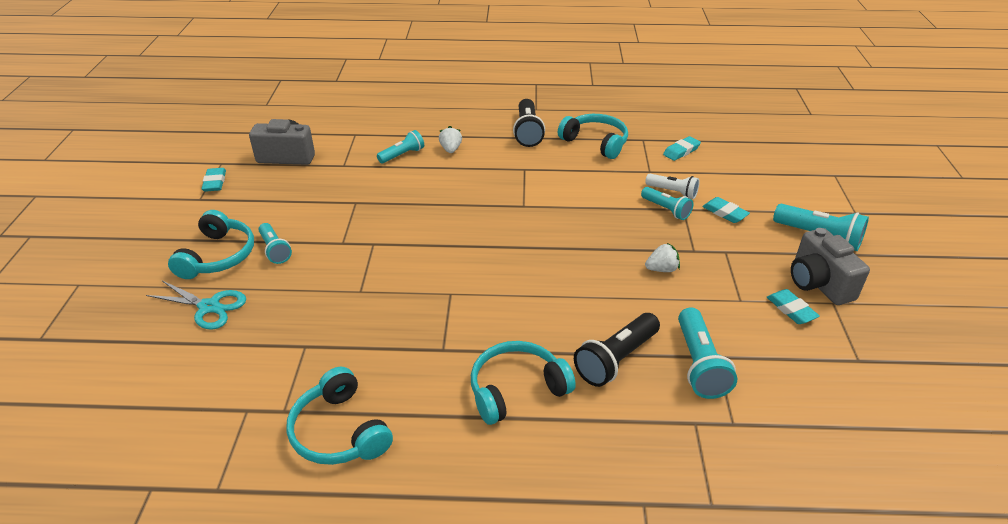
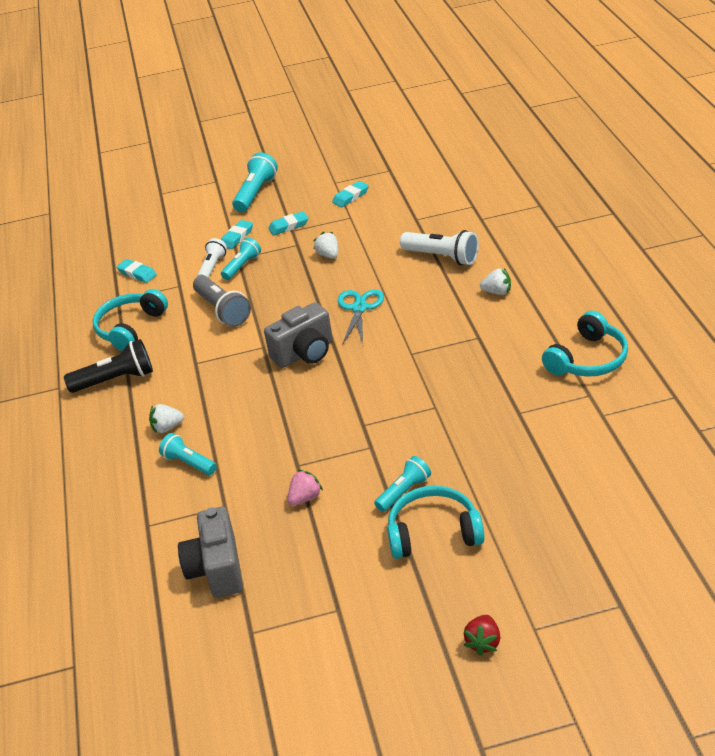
camera: 100 degrees left, 0 degrees up
turquoise scissors [146,281,246,329] -> turquoise scissors moved to [338,290,384,345]
turquoise eraser [201,168,226,192] -> turquoise eraser moved to [268,211,308,235]
turquoise headphones [471,341,576,425] -> white strawberry [480,268,511,295]
black flashlight [574,313,660,387] -> white flashlight [400,230,479,265]
turquoise flashlight [678,307,738,399] -> none
grey camera [791,228,870,305] -> grey camera moved to [264,302,333,368]
none -> grey flashlight [193,275,251,327]
none -> pink strawberry [287,470,323,506]
none -> red strawberry [464,615,500,656]

